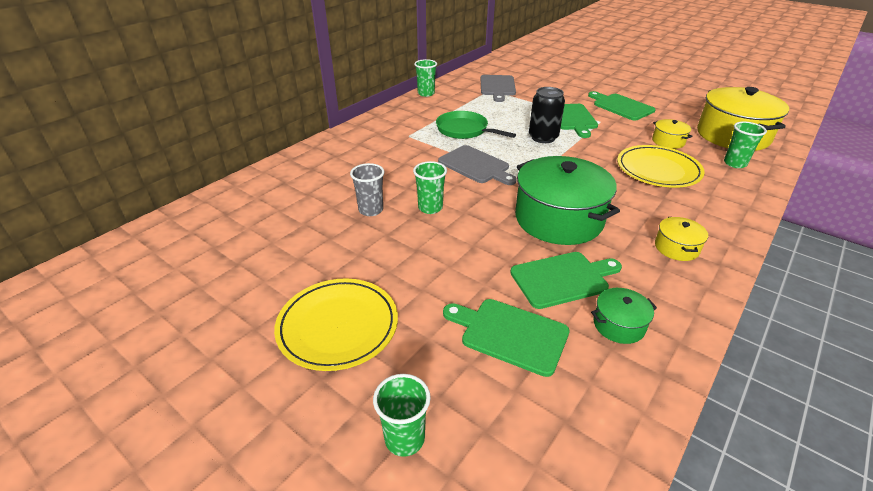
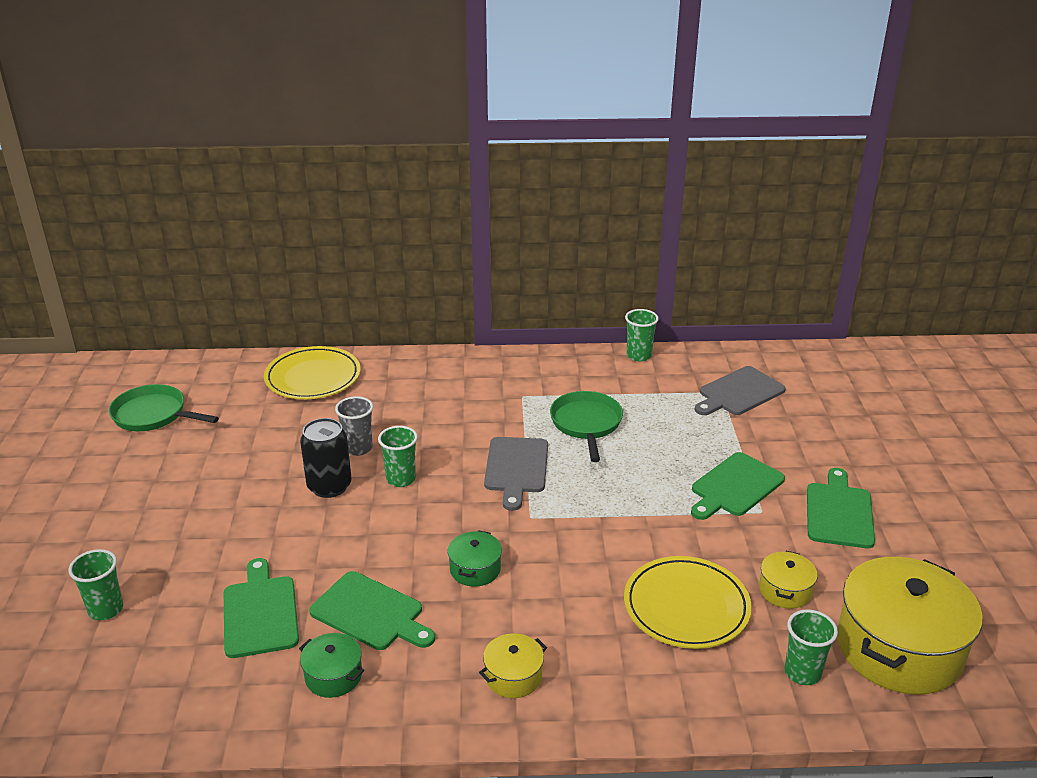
camera: 50 degrees right, 5 degrees down
yellow plate [274,278,398,371] -> yellow plate moved to [264,346,361,399]
green pot [515,156,620,245] -> green pot [448,530,502,587], size x0.45
black can [529,87,565,143] -> black can moved to [300,418,352,498]
none -> green pan [109,384,219,431]

